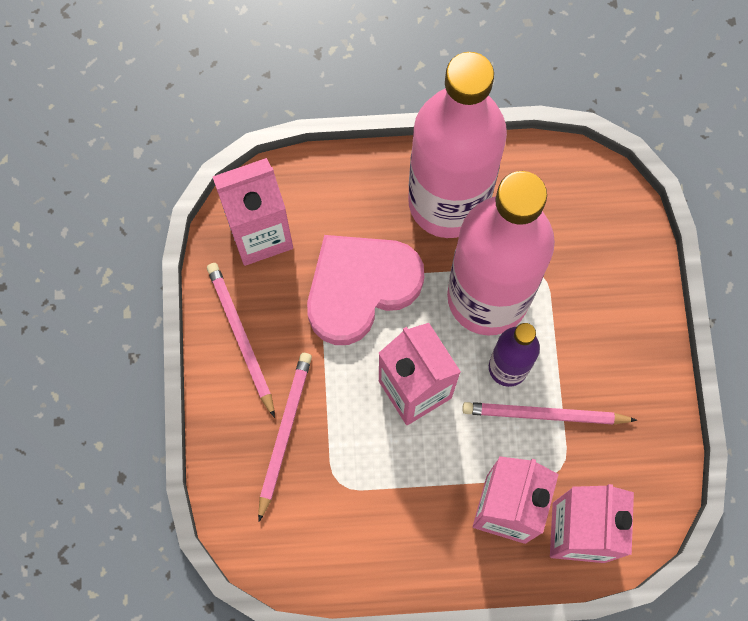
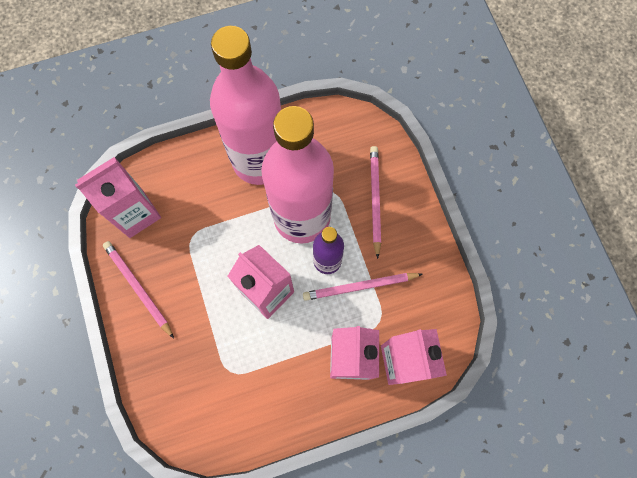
camera: 15 degrees left, 0 degrees up
pink pencil [258,353,312,522] -> pink pencil moved to [370,146,381,259]
pink heart [307,235,424,345] -> none

